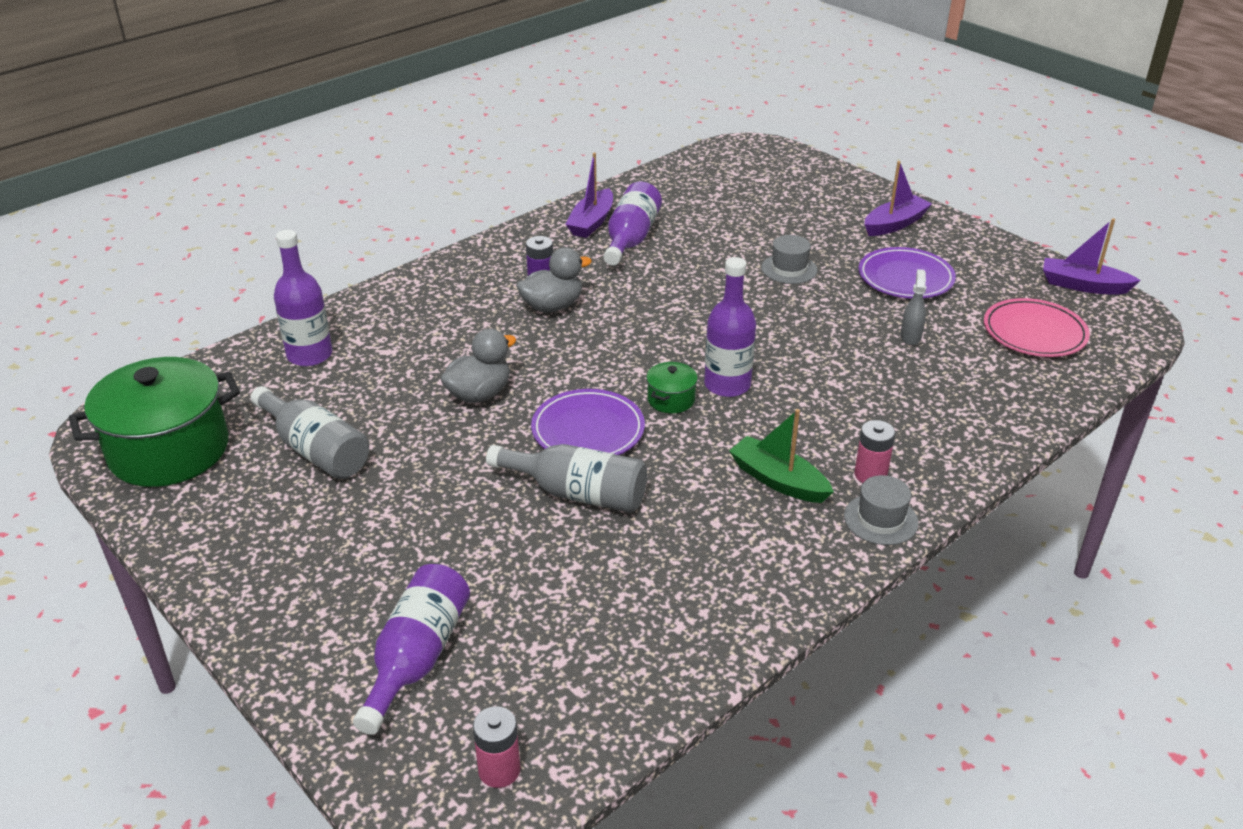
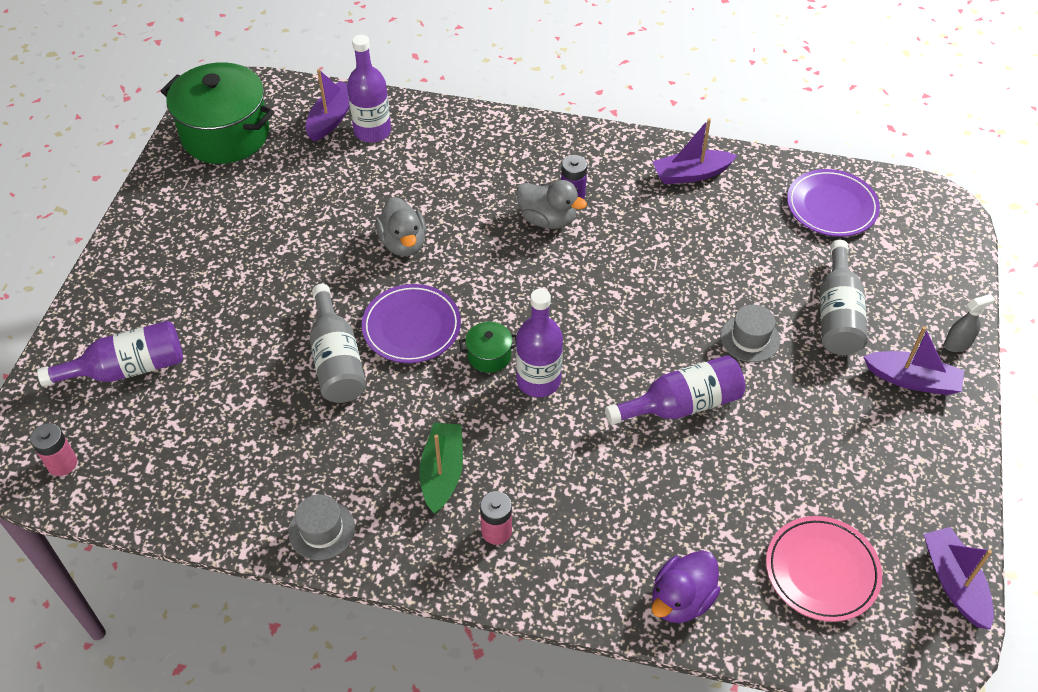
camera: 55 degrees right, 15 degrees up
grey bottle [251,386,369,479] -> grey bottle moved to [820,240,868,355]
grey duck [441,329,516,403] -> grey duck turned 60 degrees clockwise [376,197,426,256]
purple bottle [604,181,662,265] -> purple bottle moved to [605,355,745,425]
grey hat [844,475,918,545] -> grey hat moved to [289,495,355,560]
purple plate [858,247,956,299] -> purple plate moved to [787,169,880,237]
grey spray bottle [900,269,926,345] -> grey spray bottle moved to [944,294,995,352]
none -> purple boat [306,69,350,142]
none -> purple duck [652,550,721,623]

